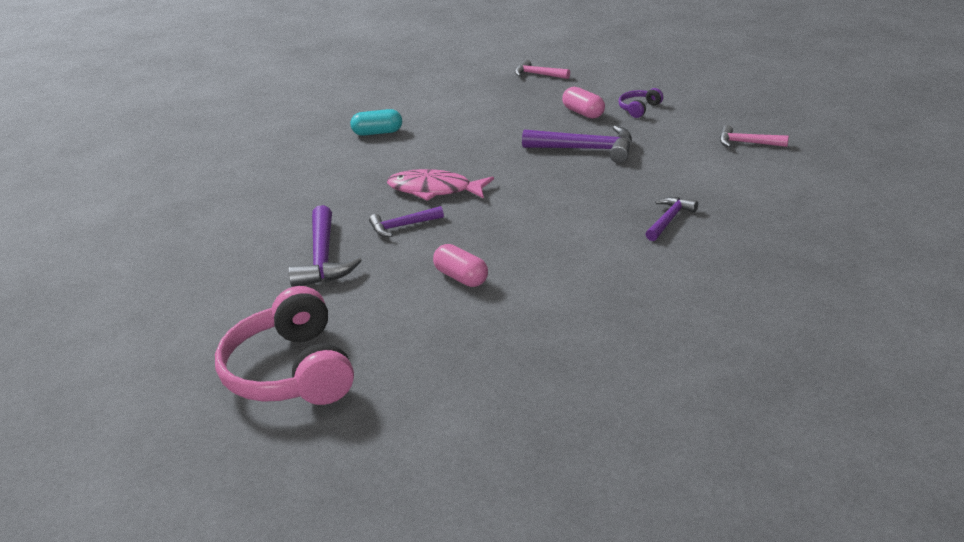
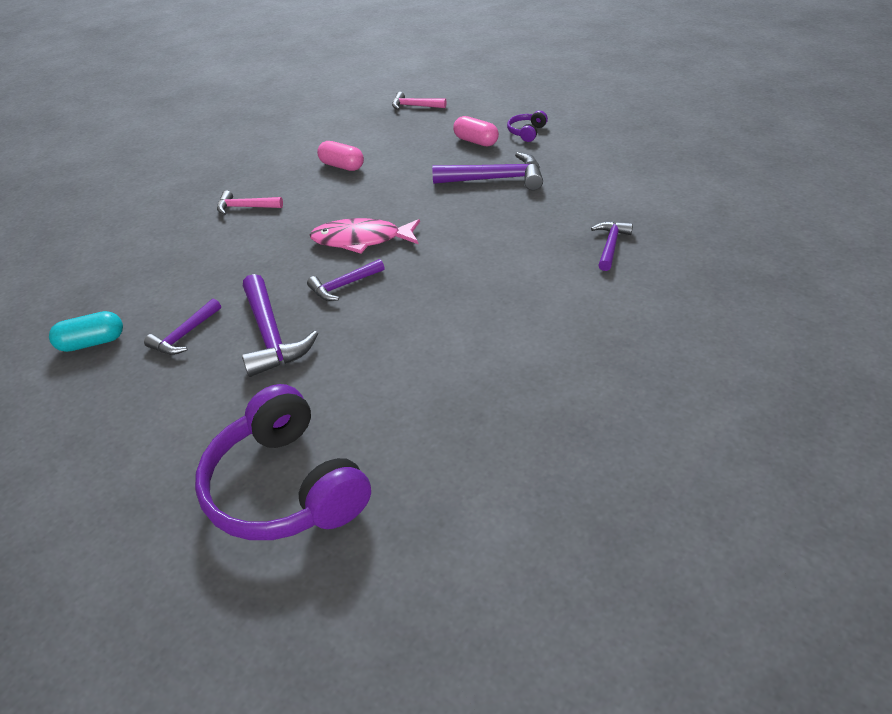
camera: 15 degrees left, 10 degrees up
pink headphones [215,286,354,405] -> purple headphones [195,384,371,540]
turquoise capsule [351,109,402,136] -> turquoise capsule moved to [49,311,123,352]
pink capsule [433,244,488,287] -> pink capsule moved to [317,141,364,171]
pink hammer [720,125,789,148] -> pink hammer moved to [217,191,283,215]
none -> purple hammer [144,298,221,355]

